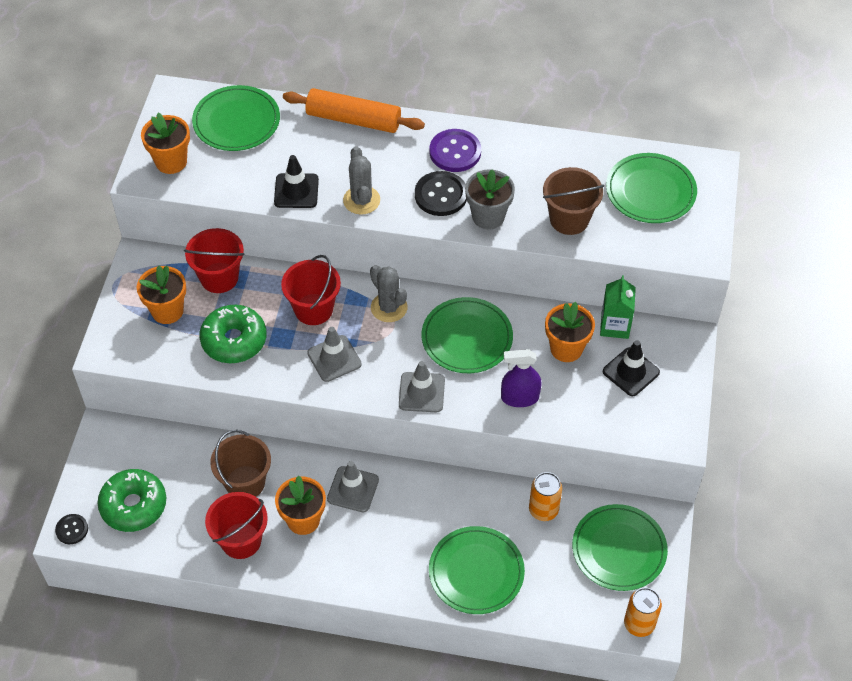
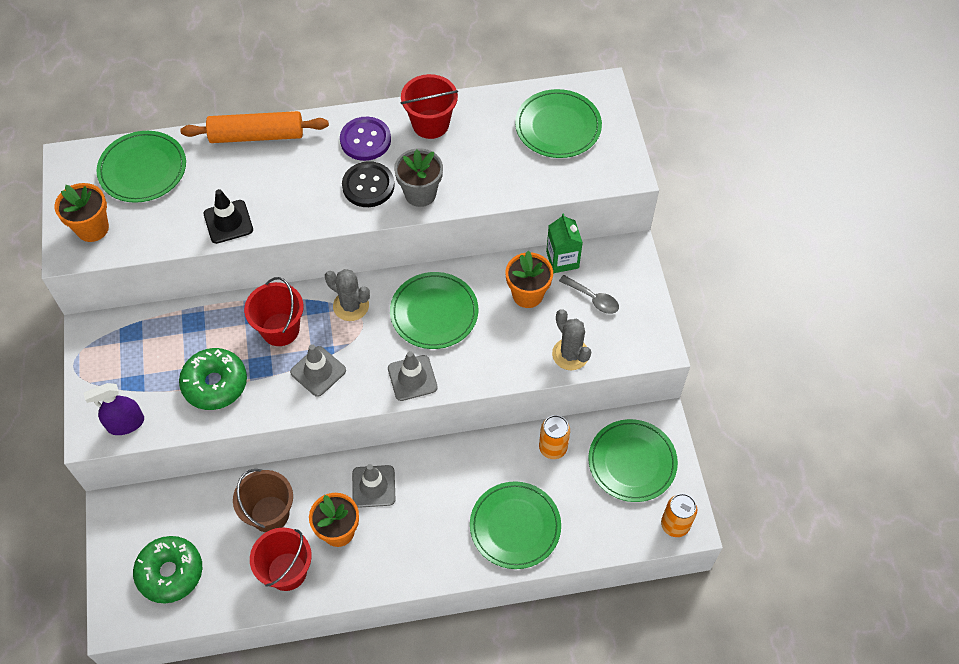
camera: 20 degrees left, 5 degrees up
black button [55,514,88,544] -> none
orange flower pot [137,266,186,324] -> none
red bucket [184,228,244,293] -> red bucket moved to [401,74,458,139]
grey cactus [343,146,380,215] -> grey cactus moved to [552,309,591,370]
purple spray bottle [501,349,542,407] -> purple spray bottle moved to [83,383,144,435]
brown bucket [543,167,604,235] -> none
black traffic cone [603,340,660,396] -> grey spoon [559,275,619,314]

